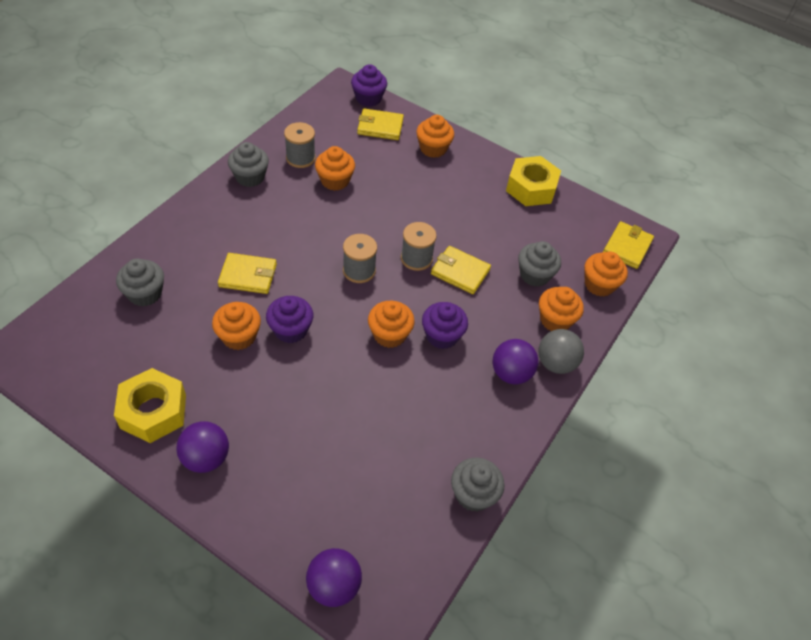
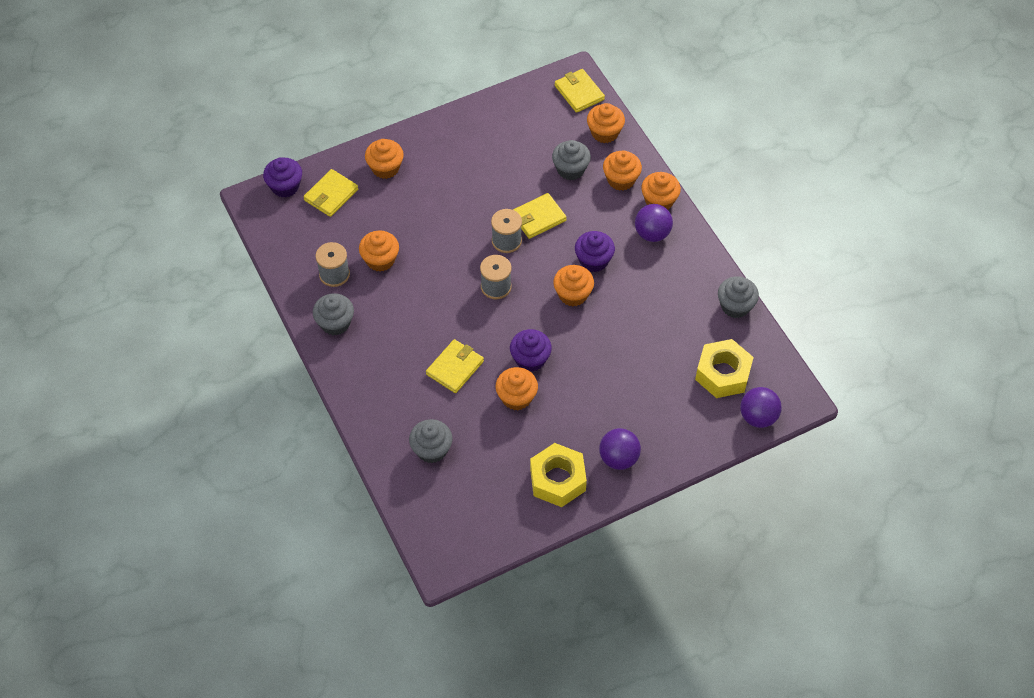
camera: 55 degrees left, 5 degrees up
yellow nut [506,156,561,206] -> yellow nut moved to [695,339,754,398]
grey ball [538,329,584,374] -> orange cupcake [641,172,681,210]

